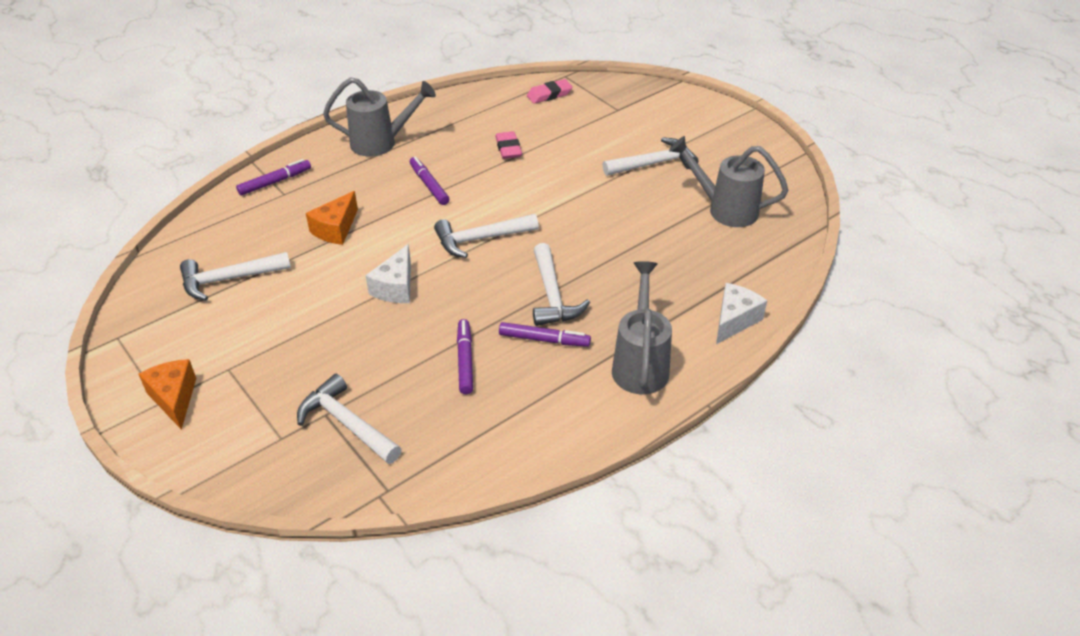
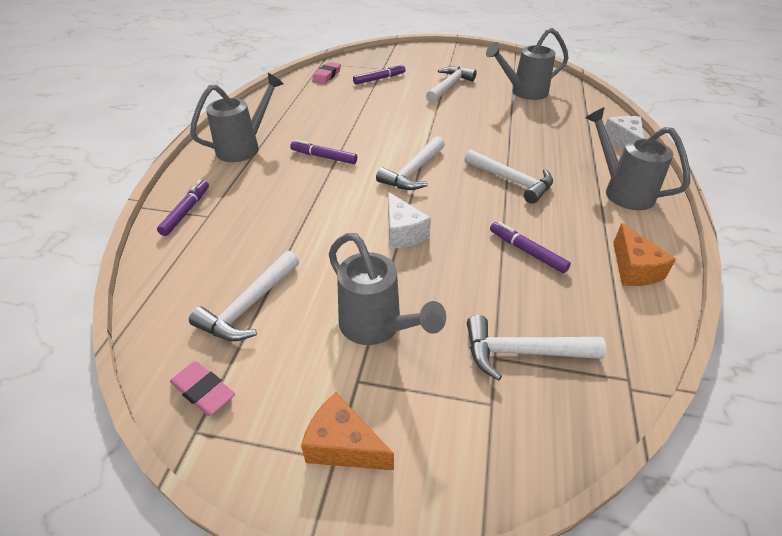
camera: 40 degrees left, 0 degrees up
orange cheese [306,191,358,245] -> orange cheese moved to [613,223,676,286]
pink eraser [495,131,522,159] -> pink eraser moved to [170,361,235,416]
purple marker [499,322,591,347] -> purple marker moved to [353,64,405,85]
none -> grey watering can [329,233,446,345]

